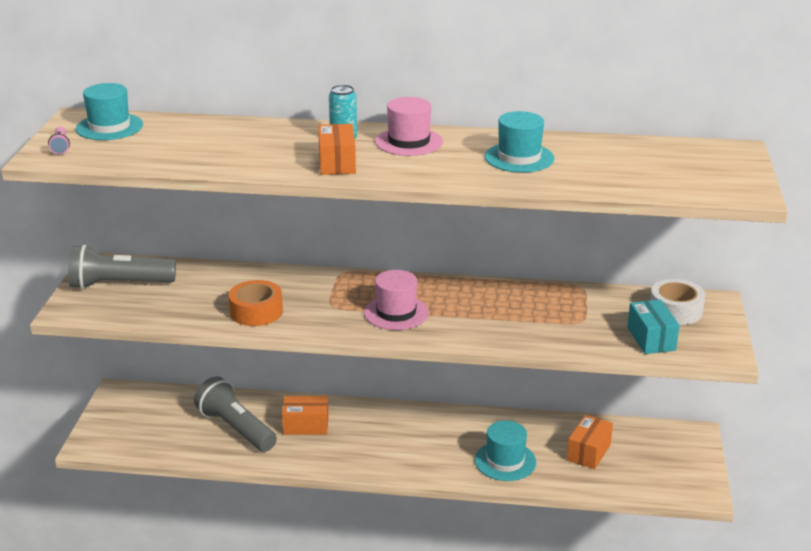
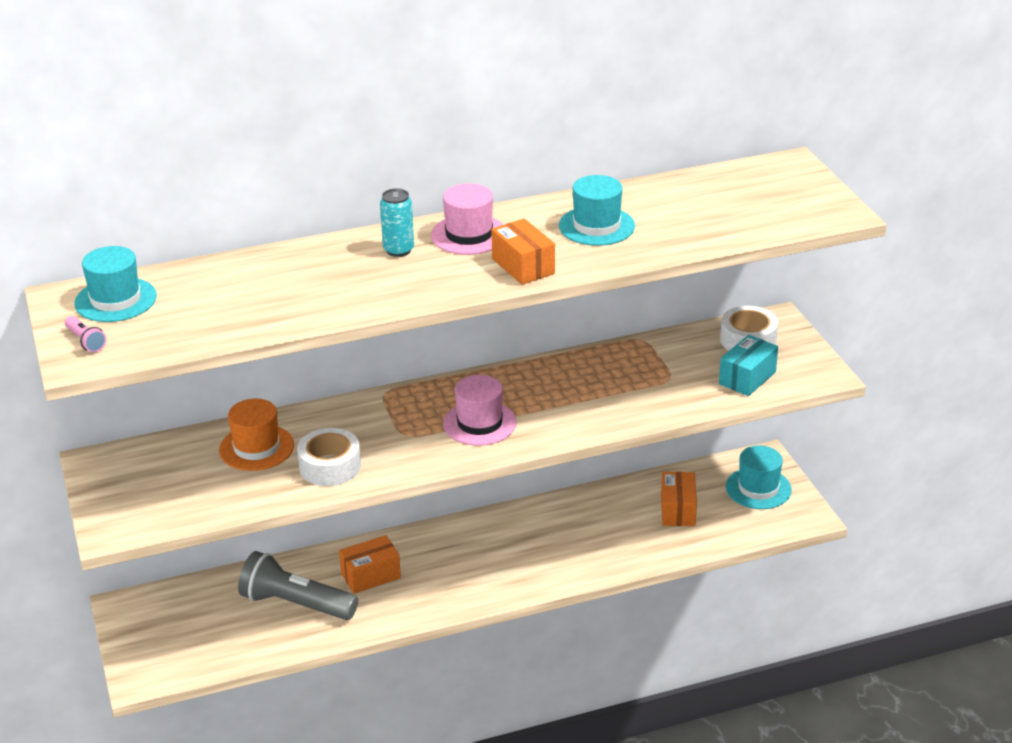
camera: 25 degrees left, 5 degrees up
grey flashlight [68,245,176,289] -> none
orange tape [228,280,283,326] -> white tape [297,428,361,486]
orange box [318,124,356,175] -> orange box moved to [491,219,555,285]
turquoise hat [475,420,536,481] -> turquoise hat moved to [726,446,792,509]
turquoise box [627,299,680,354] -> turquoise box turned 75 degrees clockwise [719,335,778,396]
none -> orange hat [219,399,294,471]

